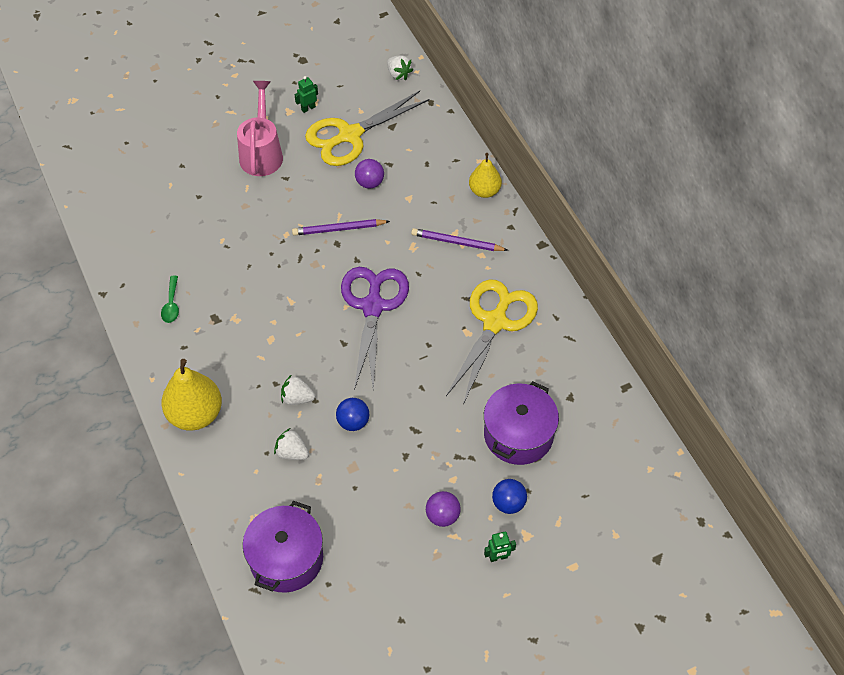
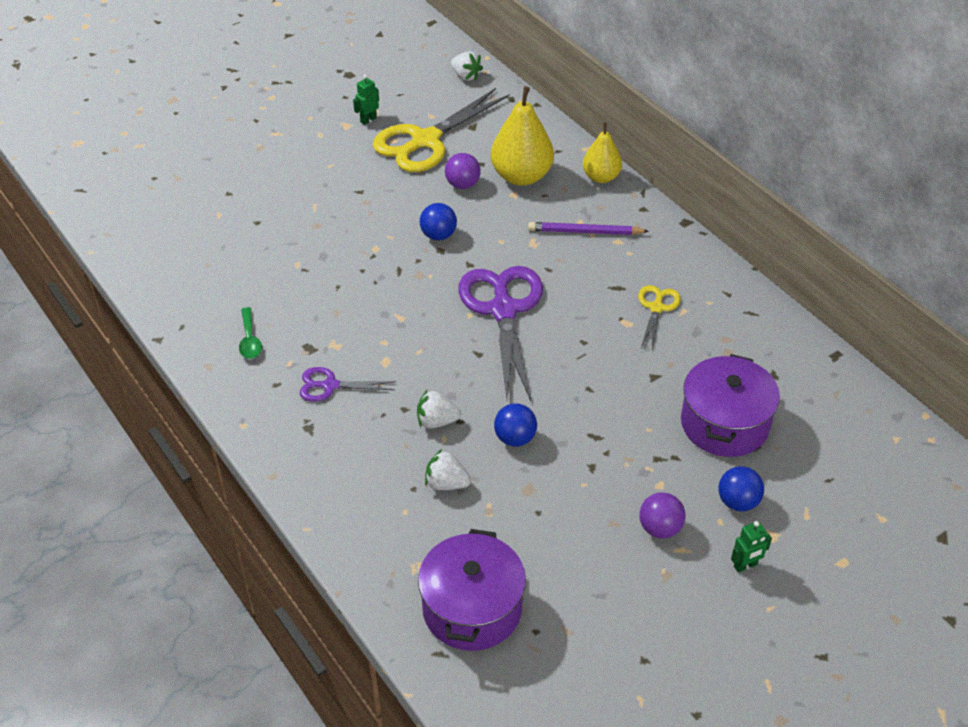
camera: 10 degrees left, 10 degrees down
yellow pear [161,359,222,431] -> yellow pear moved to [491,86,554,186]
pink watering can [237,81,283,176] -> none
purple pencil [292,219,390,236] -> blue ball [420,203,457,240]
yellow scissors [446,279,538,404] -> yellow scissors [638,285,681,351], size x0.50
none -> purple scissors [299,367,396,402]

